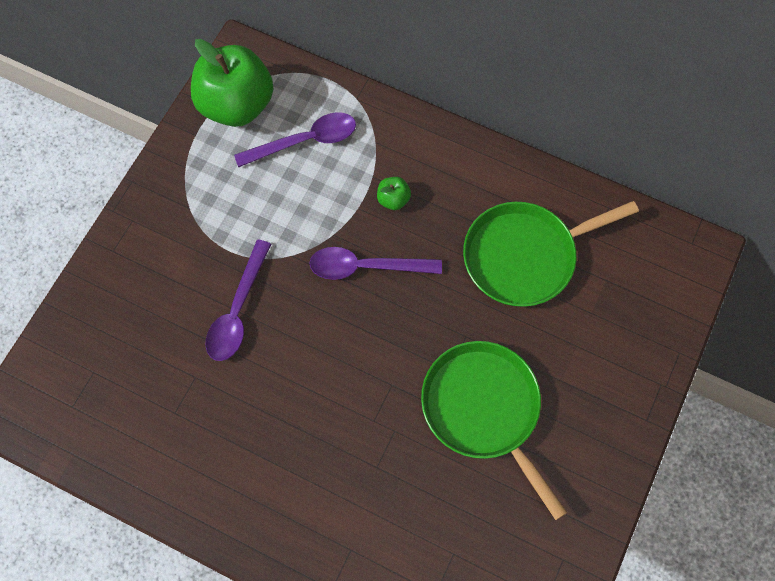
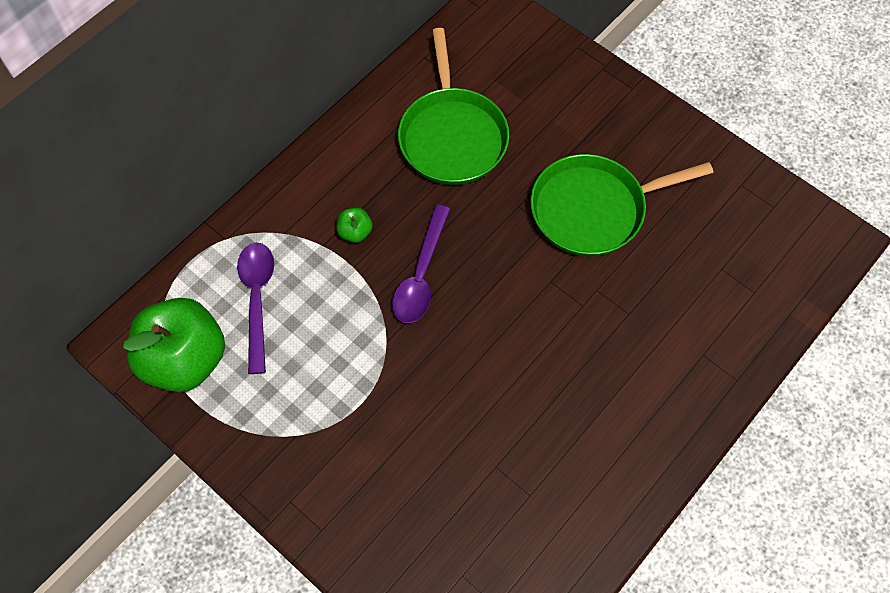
camera: 75 degrees left, 5 degrees down
purple spoon [206,240,271,361] -> none

